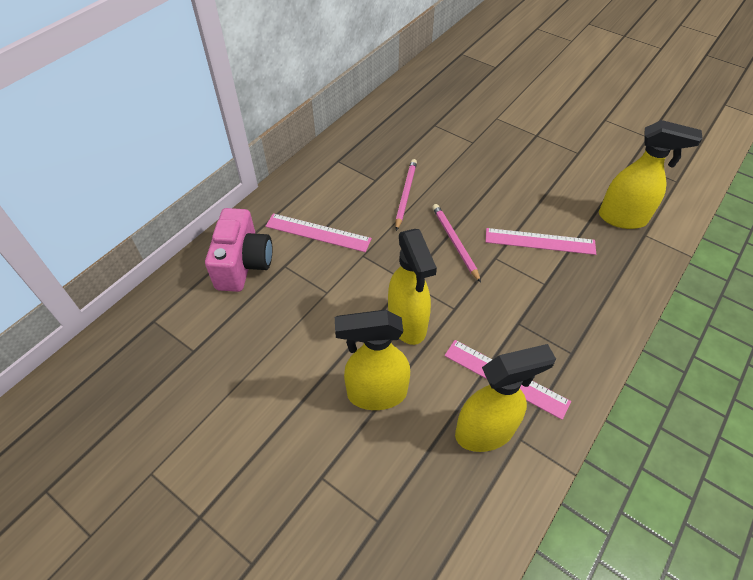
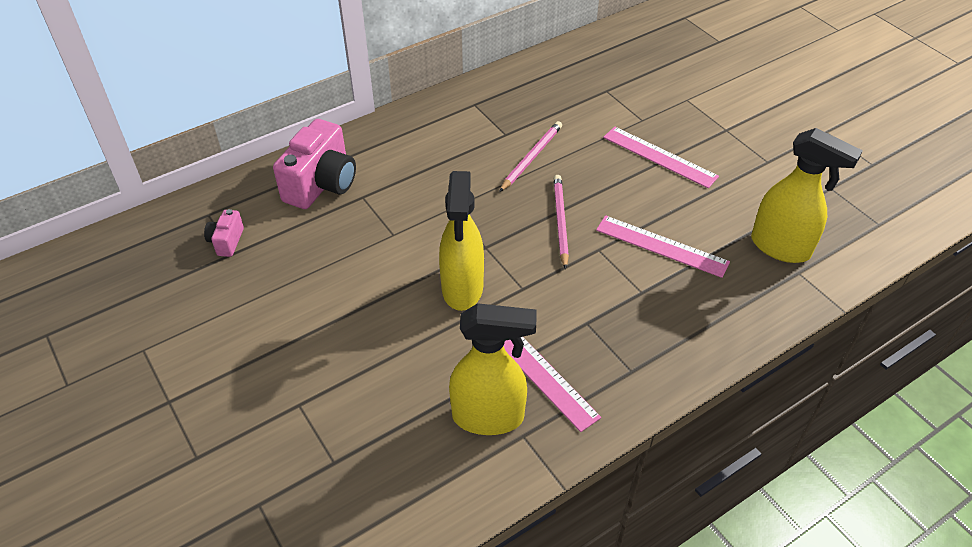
camera: 20 degrees right, 5 degrees down
pink ruler [266,213,372,252] -> pink ruler moved to [603,127,719,188]
yellow spray bottle [335,310,410,410] -> none
none -> pink camera [204,209,244,257]

